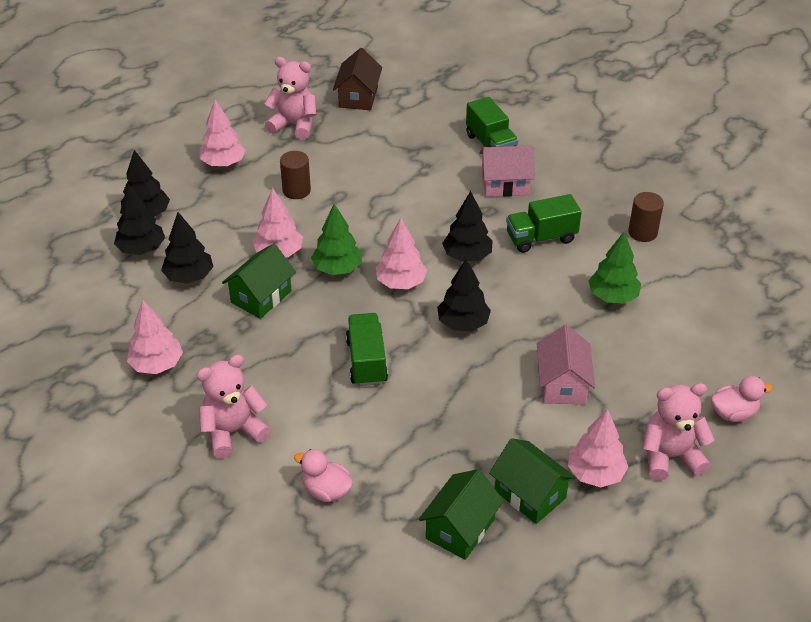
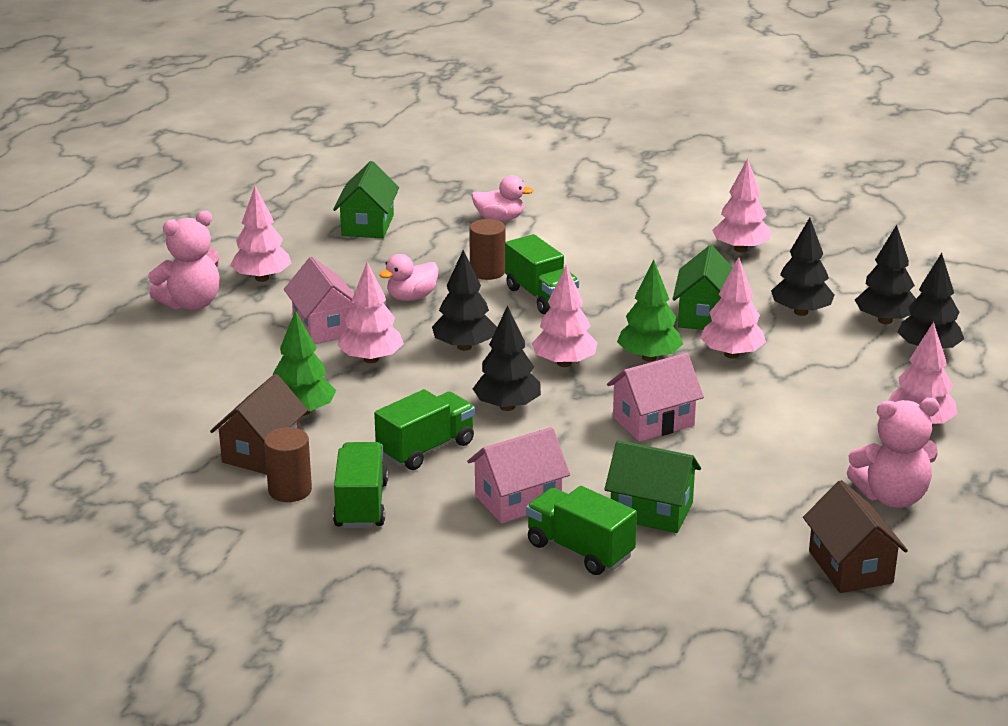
camera: 155 degrees right, 15 degrees down
pink teddy bear [197,355,271,459] -> none
brown cylinder [280,151,311,199] -> brown cylinder moved to [469,219,505,280]
green house [489,438,576,524] -> green house moved to [604,440,701,533]
pink duck [711,376,773,422] -> pink duck moved to [379,254,439,301]
none -> brown house [210,374,308,474]
none -> green truck [333,442,388,528]
none -> pink tree [338,262,404,363]
none -> pink house [607,353,704,442]

